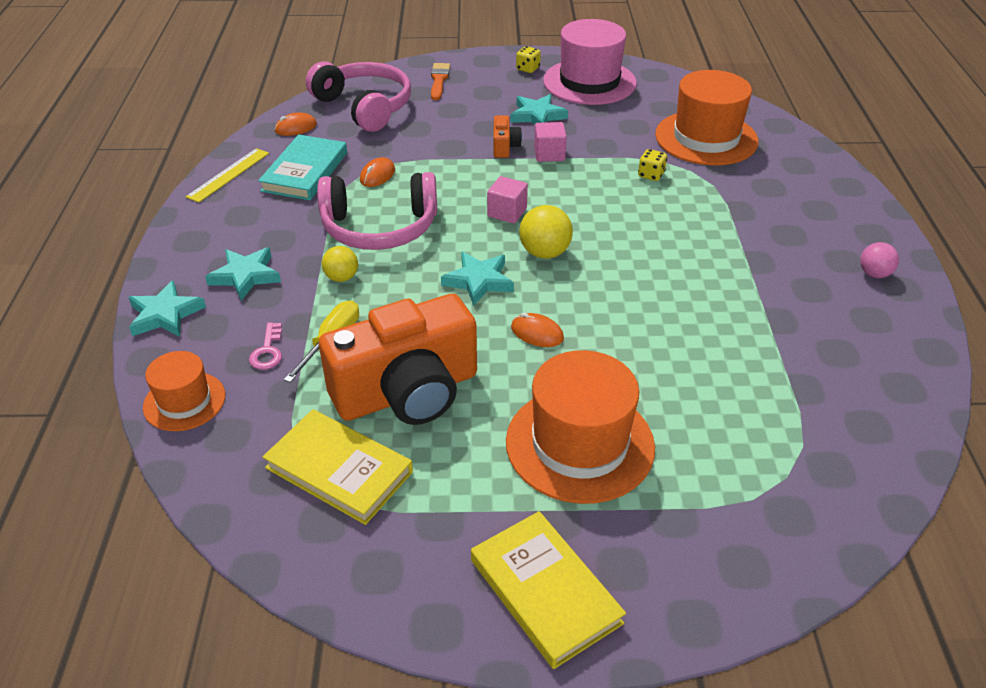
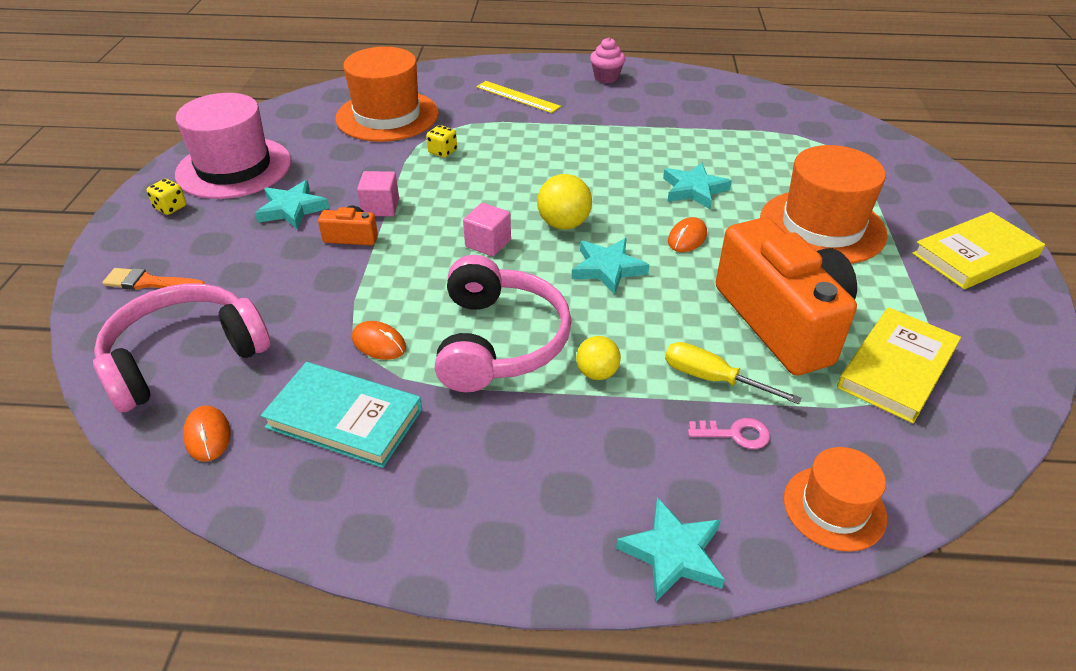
camera: 85 degrees left, 0 degrees up
yellow ruler [186,148,269,203] -> yellow ruler moved to [476,81,561,113]
turquoise star [205,247,281,301] -> turquoise star moved to [663,163,732,209]
pink ball [860,242,899,278] -> pink cupcake [590,37,625,83]

